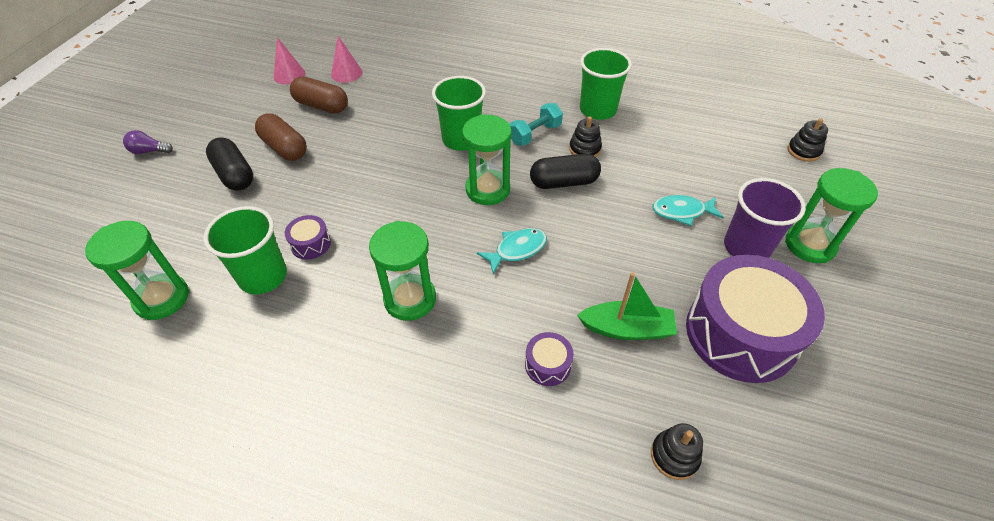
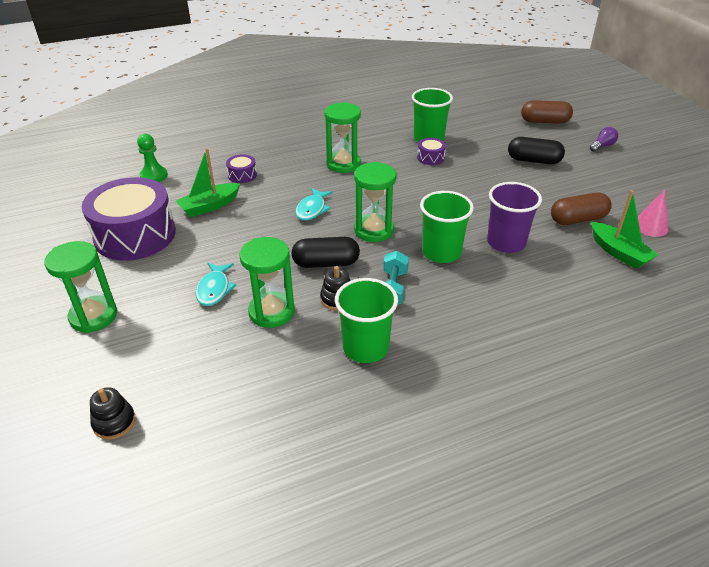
camera: 140 degrees right, 10 degrees down
green hourglass [85,221,189,320] -> green hourglass moved to [240,237,295,328]
brown capsule [255,113,307,161] -> brown capsule moved to [521,100,573,124]
pink cone [331,36,363,83] -> green boat [591,190,658,269]
black capsule [530,154,601,189] -> black capsule turned 45 degrees clockwise [291,237,360,268]
black stacking toy [651,423,703,480] -> green pawn [137,134,168,182]
turquoise fish [652,195,724,226] -> turquoise fish turned 135 degrees clockwise [196,263,236,306]
purple cup [724,178,806,258] -> purple cup moved to [487,182,542,253]

